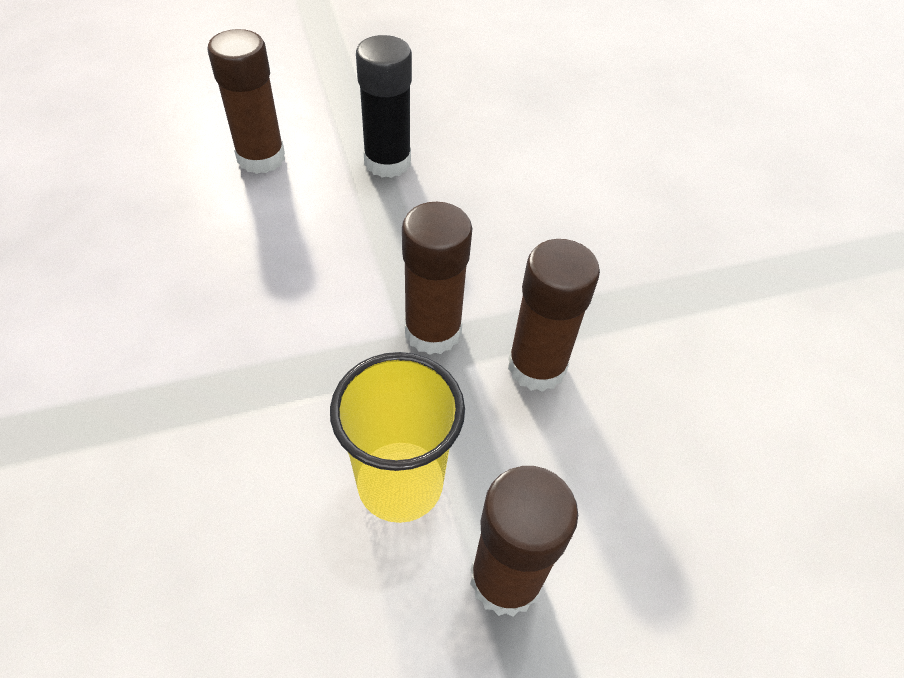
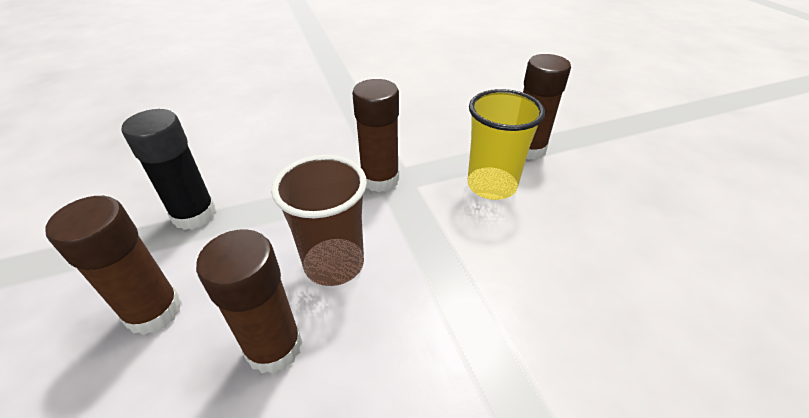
camera: 90 degrees left, 10 degrees down
brown glue stick [508,239,600,392] -> brown glue stick moved to [196,229,303,374]
none -> brown cup [271,155,367,286]

